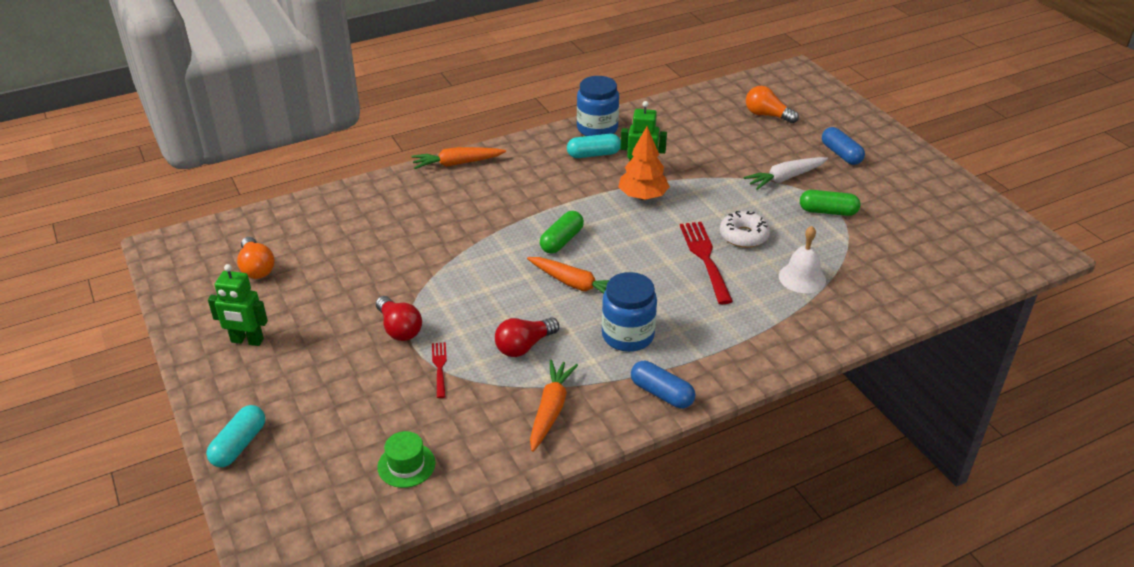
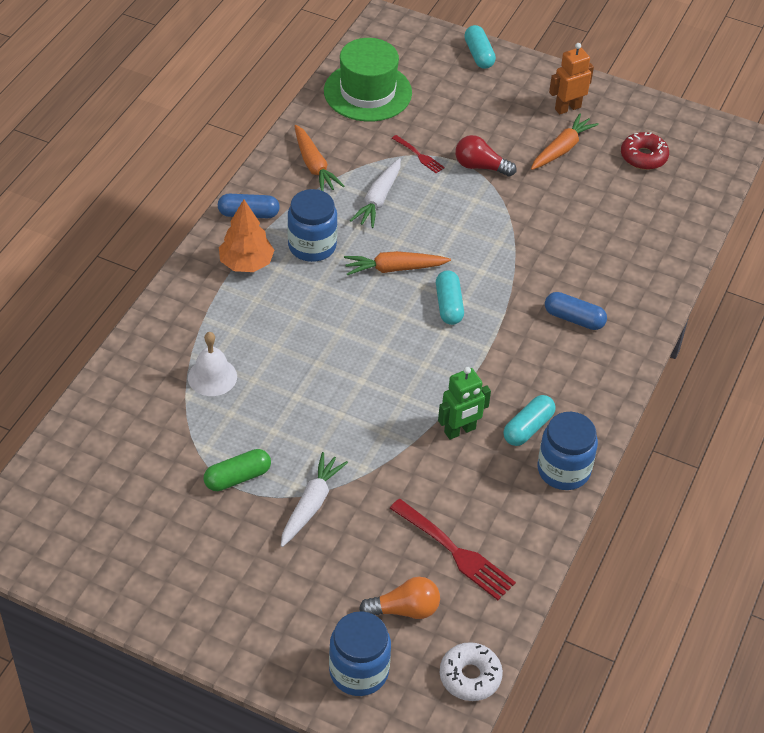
camera: 140 degrees right, 10 degrees up
green robot [208,264,268,346] -> orange robot [549,43,594,114]
orange light bulb [237,237,275,279] -> red donut [621,132,669,170]
green hat [377,431,435,488] -> green hat [324,38,412,122], size x2.07
orange carrot [411,147,506,169] -> orange carrot moved to [531,114,599,170]
red light bulb [495,318,559,357] -> white carrot [350,158,401,228]
green capsule [540,211,584,254] -> turquoise capsule [436,270,464,325]
orange tree [618,126,670,200] -> orange tree moved to [219,199,274,272]
red fork [680,222,733,304] -> red fork moved to [389,499,516,600]
white donut [720,211,770,248] -> white donut moved to [440,642,503,701]
blue capsule [822,127,865,165] -> blue capsule moved to [545,292,607,330]
none -> blue jar [329,611,391,696]

